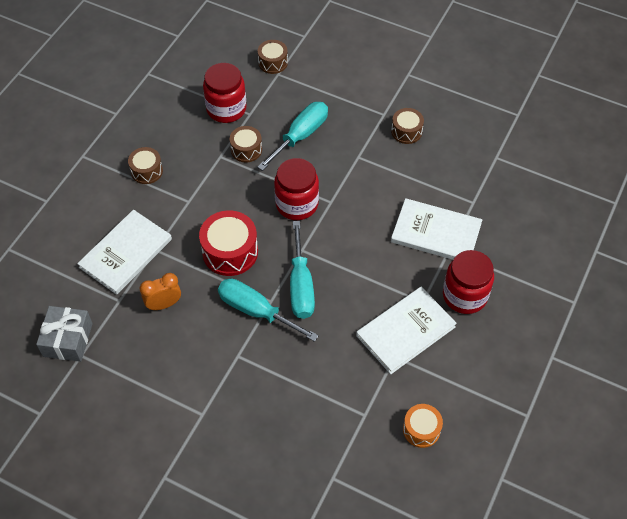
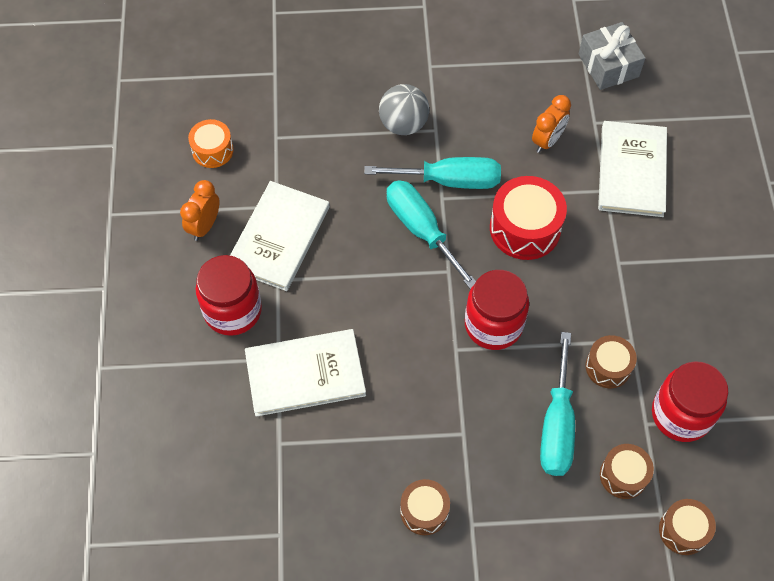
camera: 150 degrees right, 5 degrees up
brown drum [128,147,163,184] -> brown drum moved to [600,444,654,499]
none -> orange clock [180,180,219,241]
none -> grey ball [379,84,429,135]

